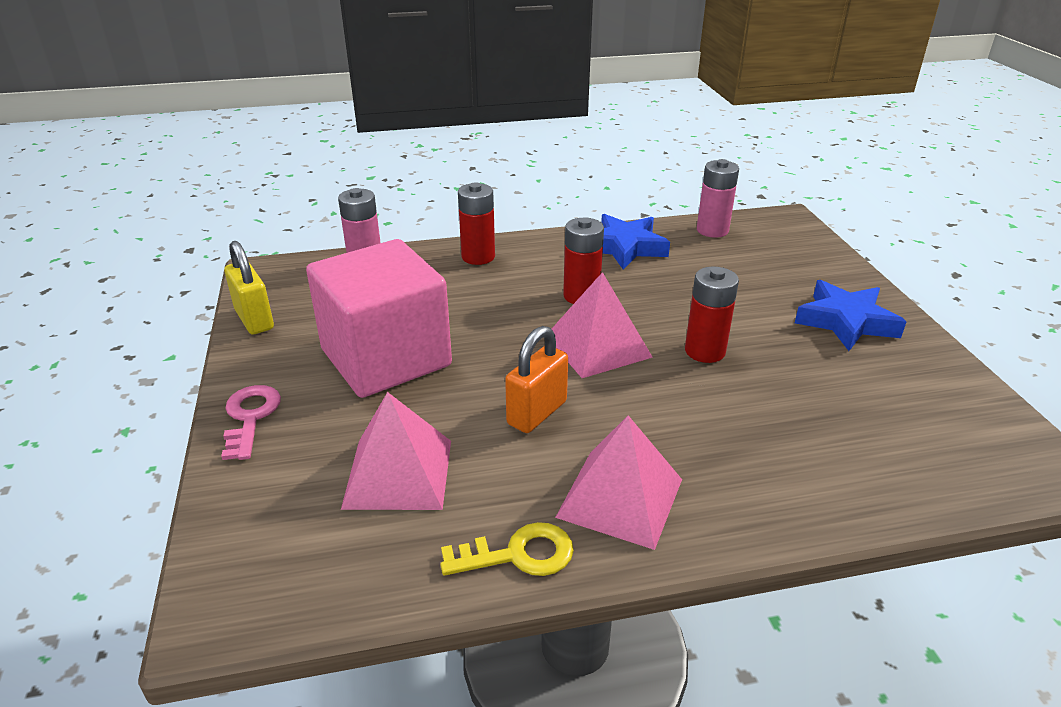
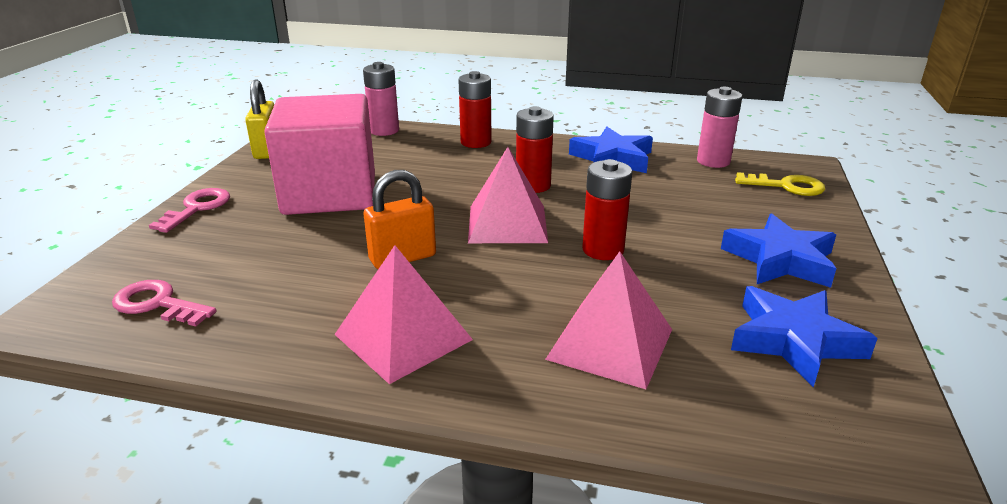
camera: 25 degrees right, 5 degrees down
pink pyramid [341,392,451,510] -> pink pyramid moved to [545,251,672,389]
yellow key [440,522,574,576] -> yellow key moved to [735,172,825,196]
none -> pink key [112,280,216,327]
none -> blue star [731,286,878,388]

